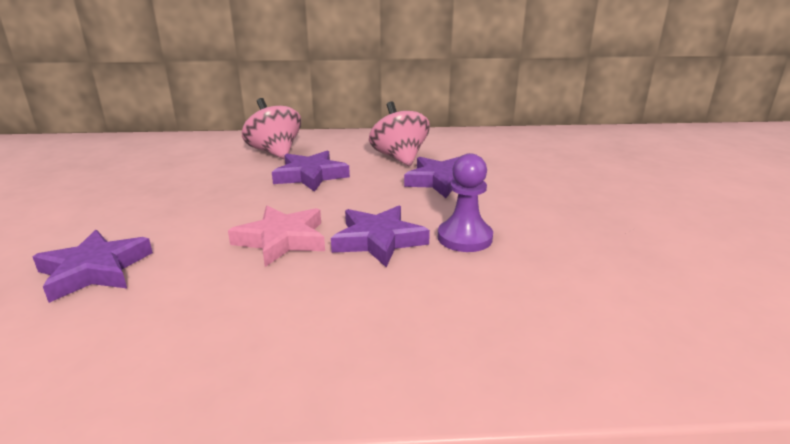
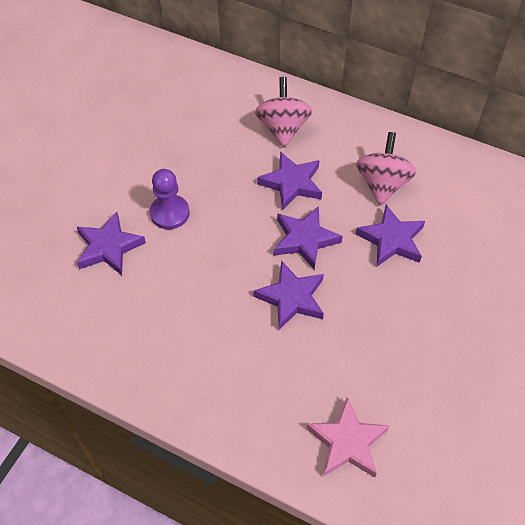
camera: 30 degrees right, 30 degrees up
pink star [228,206,325,267] -> pink star moved to [306,397,389,478]
purple pawn [438,153,493,252] -> purple pawn moved to [150,169,190,229]
none -> purple star [274,206,343,269]

